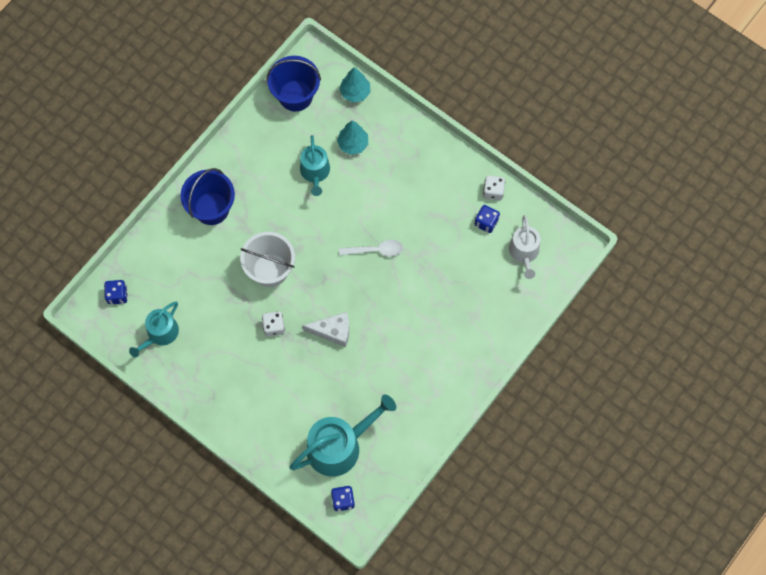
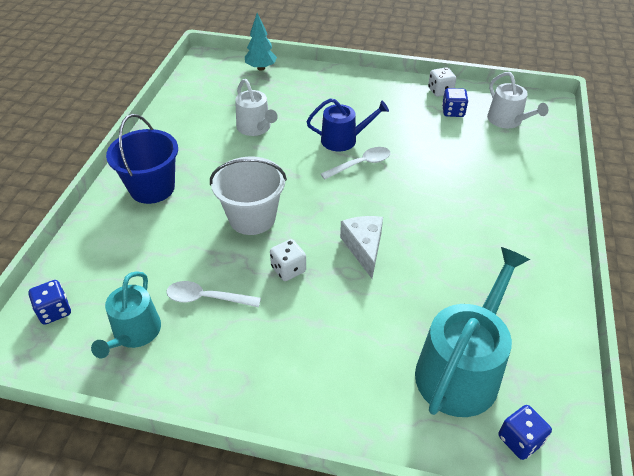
camera: 25 degrees left, 25 degrees down
blue bucket [266,56,321,112] -> none
turquoise watering can [300,135,330,196] -> white watering can [235,79,278,136]
white cheese [302,312,349,347] -> white cheese turned 75 degrees counterclockwise [340,216,383,279]
turquoise tree [337,121,368,155] -> none
none -> white spoon [166,281,261,307]
none -> blue watering can [307,98,389,151]

